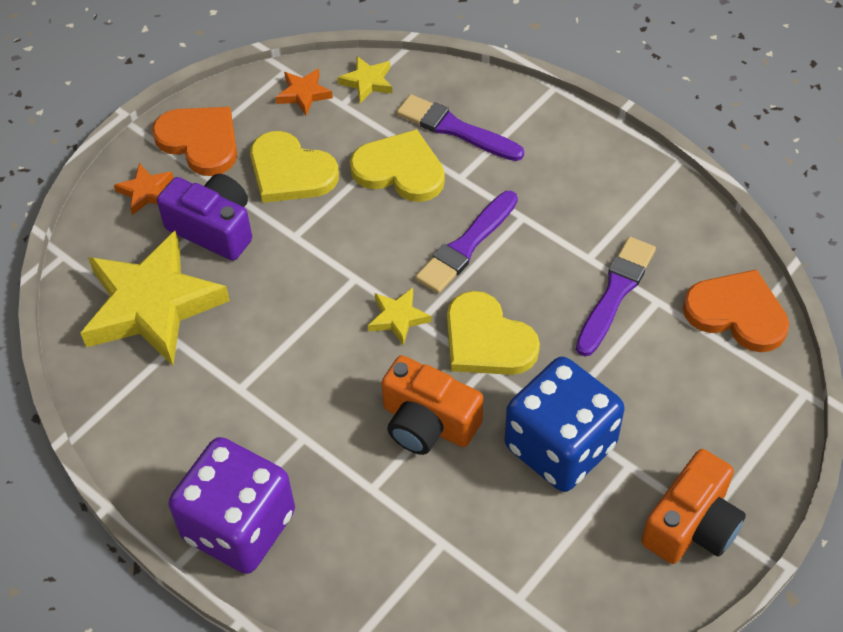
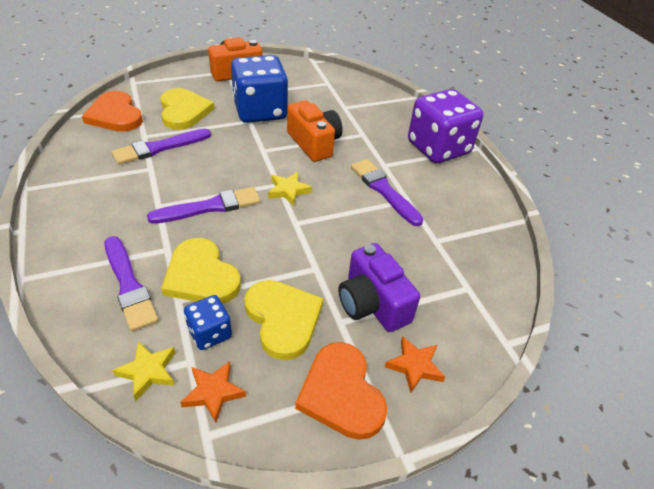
camera: 155 degrees left, 10 degrees down
yellow star [81,231,230,366] -> none
yellow heart [447,291,540,375] -> yellow heart moved to [160,88,214,130]
none -> blue dice [184,295,232,350]
none -> purple brush [351,159,423,226]

